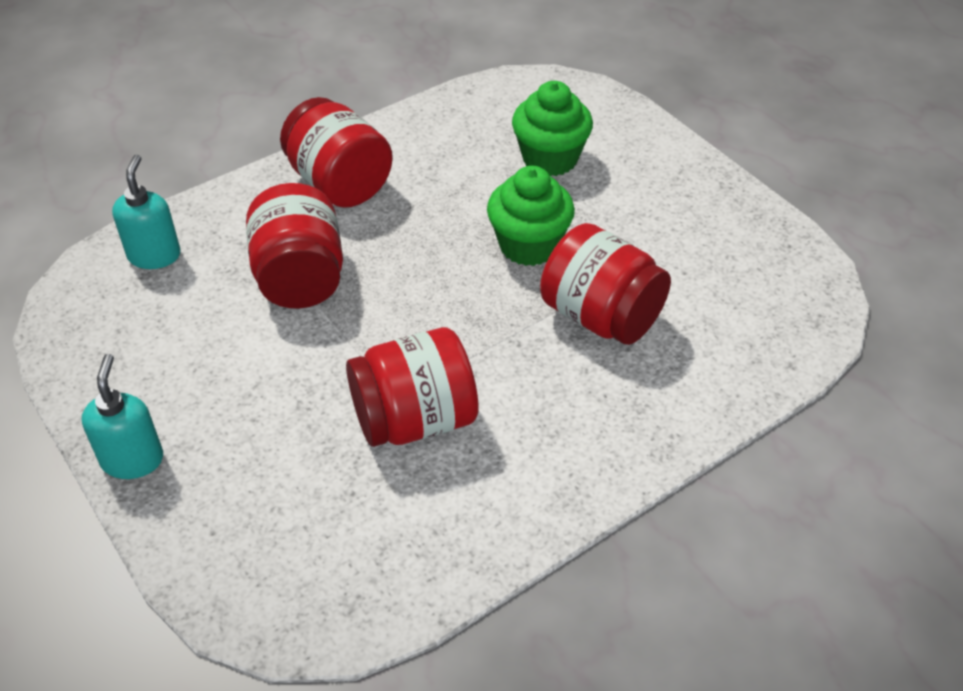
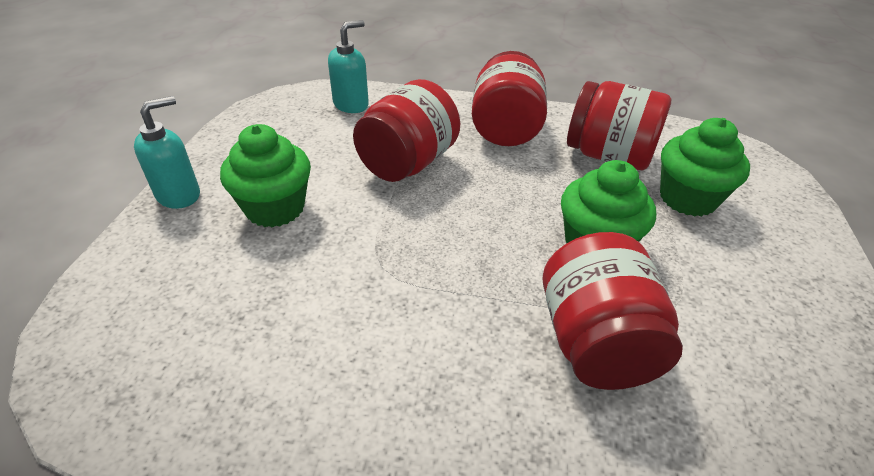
camera: 45 degrees right, 5 degrees down
red jar [346,327,479,447] -> red jar moved to [567,81,671,170]
none -> green cupcake [220,124,311,228]

